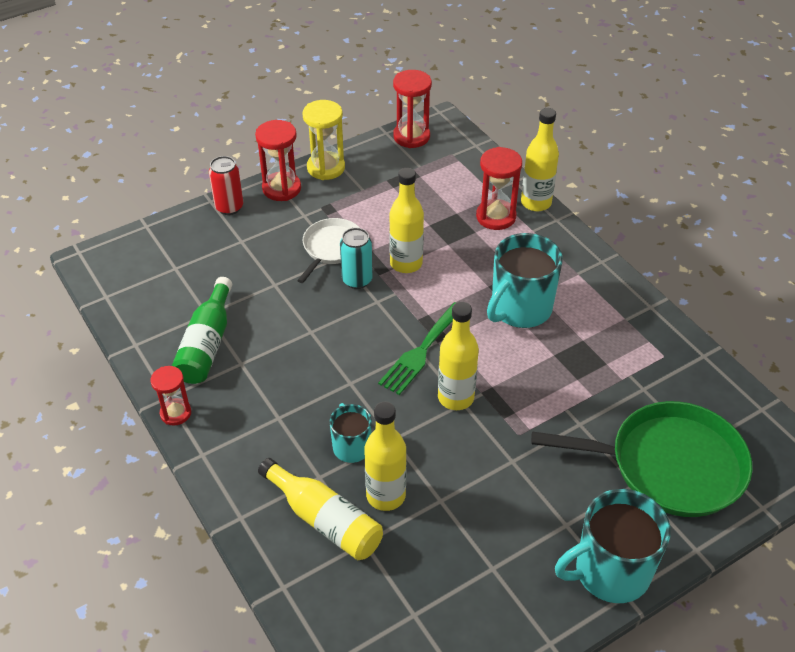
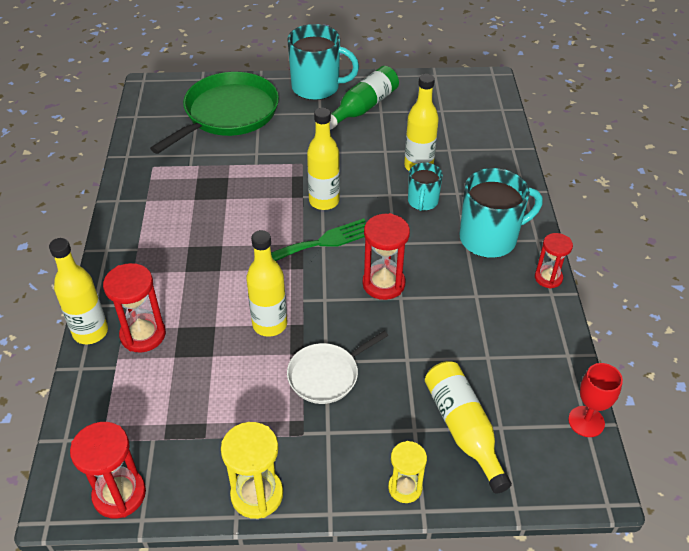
camera: 150 degrees left, 0 degrees up
green bottle [172,277,232,384] -> green bottle moved to [330,66,399,130]
red can [209,156,243,215] -> yellow hourglass [388,441,427,503]
red hourglass [255,120,301,201] -> red hourglass moved to [363,213,410,300]
yellow bottle [258,458,383,560] -> yellow bottle moved to [425,361,512,494]
turquoise can [340,228,373,289] -> none
turquoise mug [487,233,563,328] -> turquoise mug moved to [460,168,543,258]
green pan [531,401,752,517] -> green pan turned 90 degrees clockwise [150,72,279,154]
none -> red goblet [568,363,623,437]

